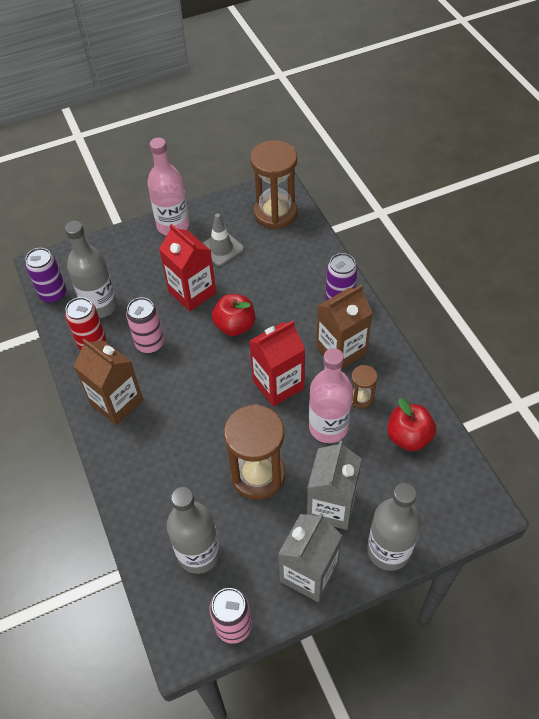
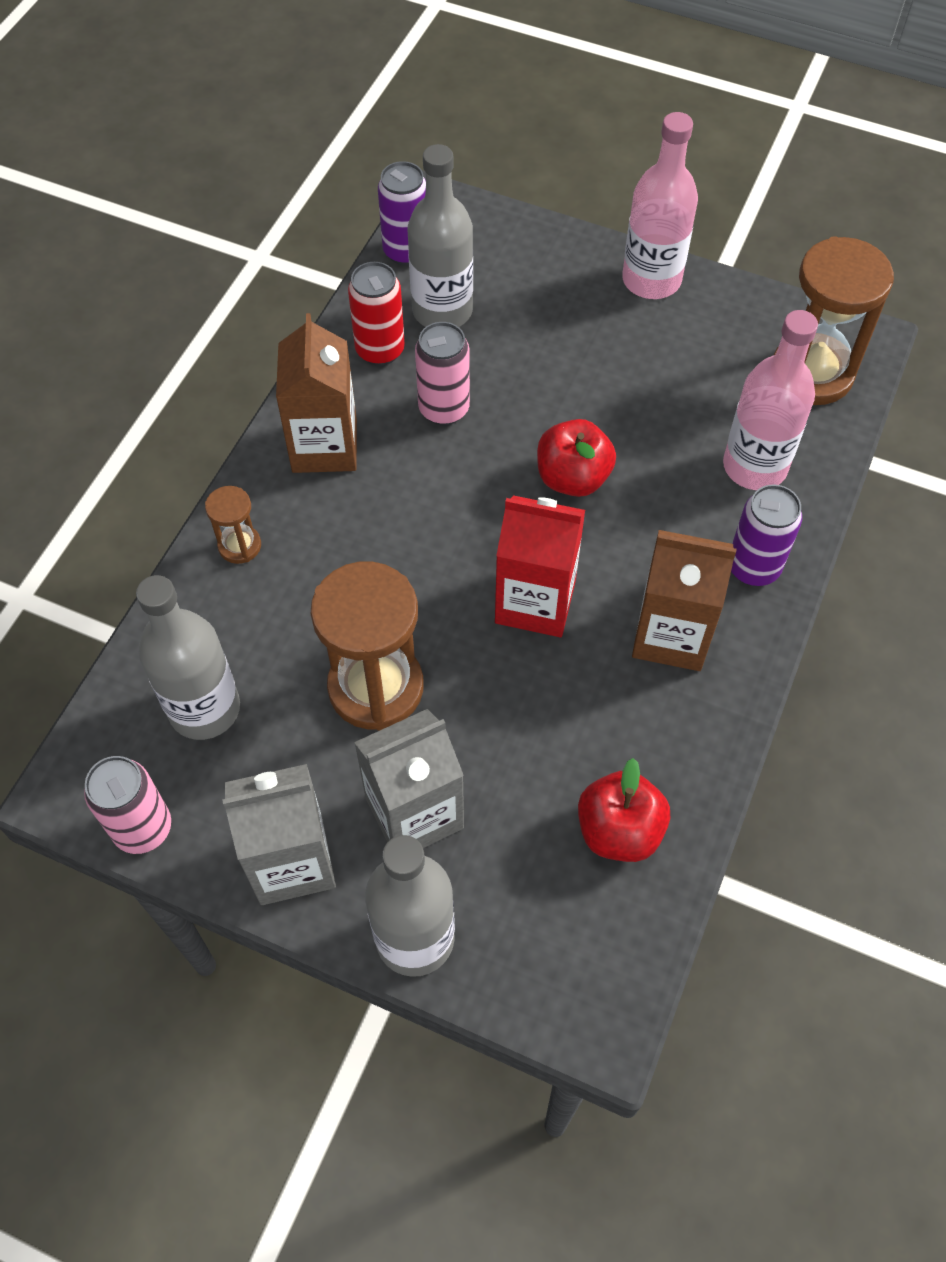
camera: 45 degrees right, 5 degrees up
red carton [159,224,216,311] -> none
grey traffic cone [203,214,244,266] -> none
pink bottle [309,348,353,443] -> pink bottle moved to [723,310,818,490]
brown hourglass [351,365,378,409] -> brown hourglass moved to [205,486,261,564]

